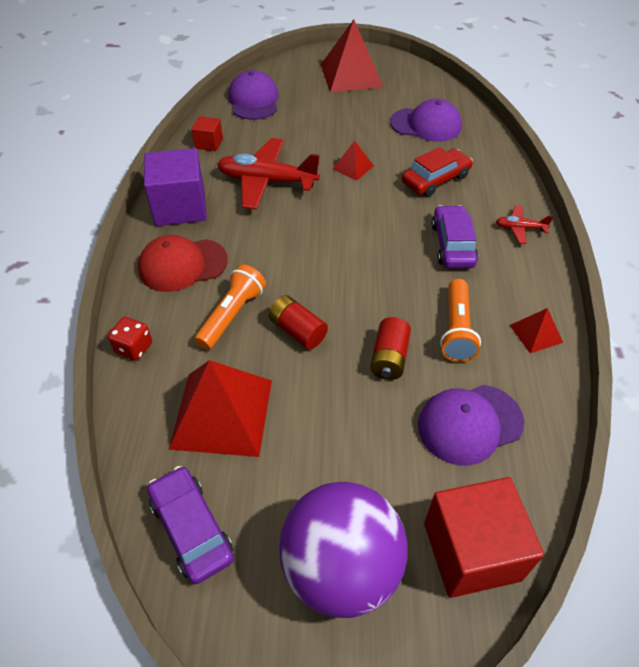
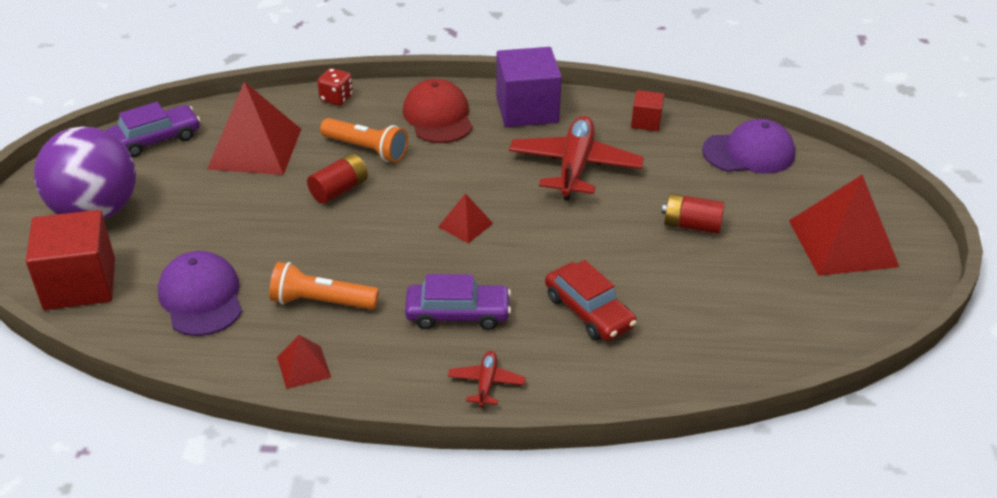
camera: 90 degrees right, 10 degrees down
red pyramid [333,141,374,181] -> red pyramid moved to [438,193,493,243]
red battery [370,317,411,380] -> red battery moved to [662,194,725,234]
purple cap [390,99,462,142] -> none

